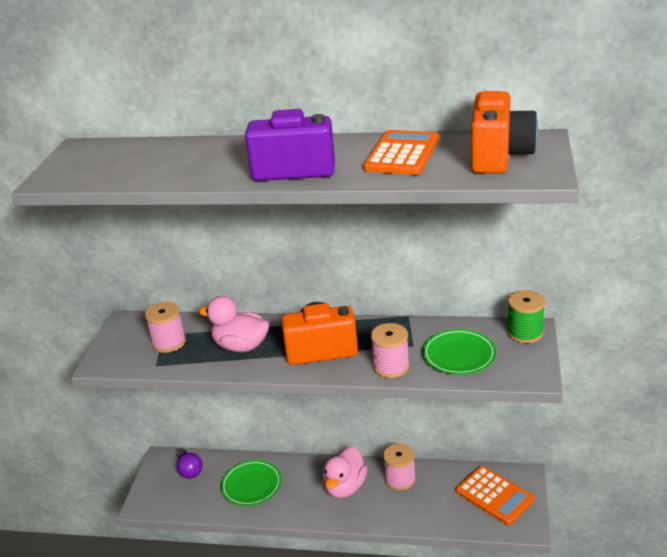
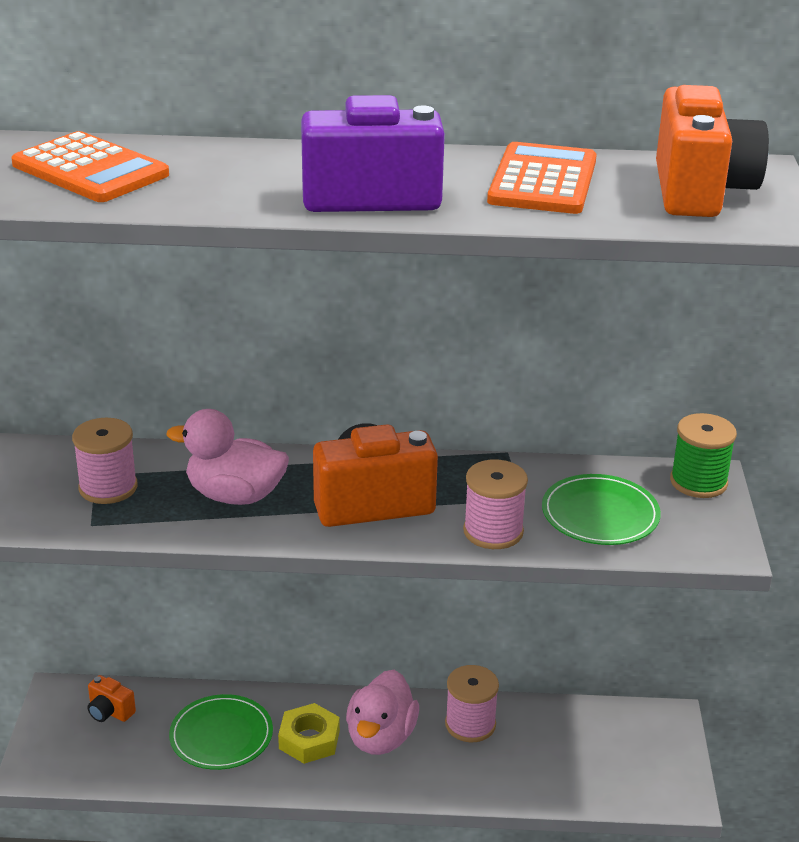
camera: 10 degrees left, 0 degrees up
purple light bulb [176,448,202,479] -> orange camera [87,675,136,722]
orange calculator [456,466,535,525] -> orange calculator moved to [11,131,169,202]
none -> yellow nut [278,703,340,764]

